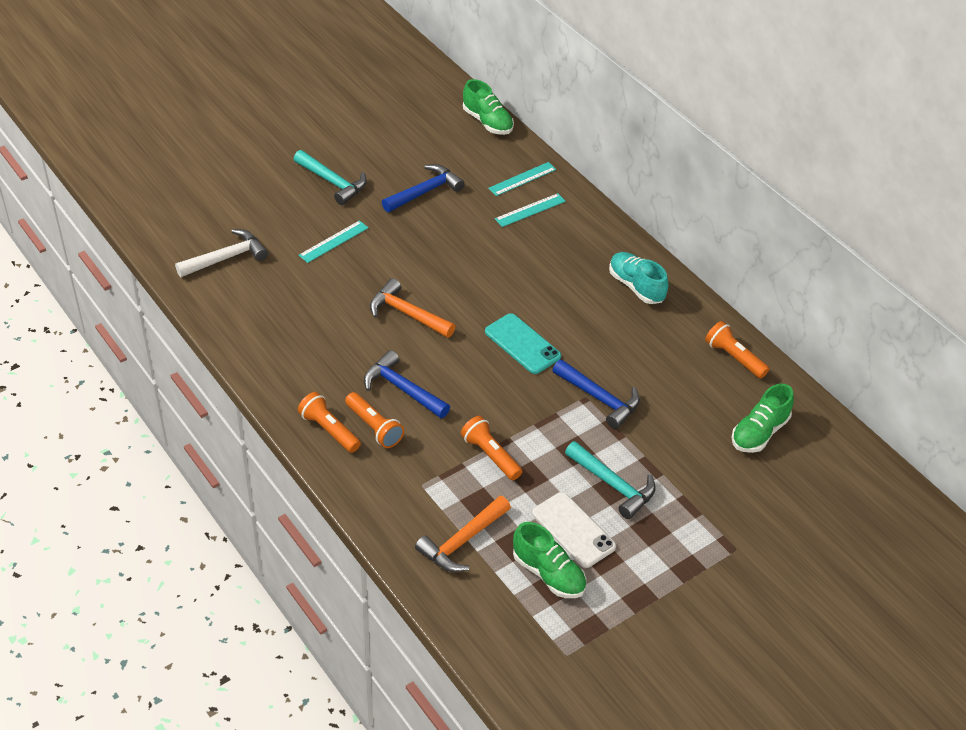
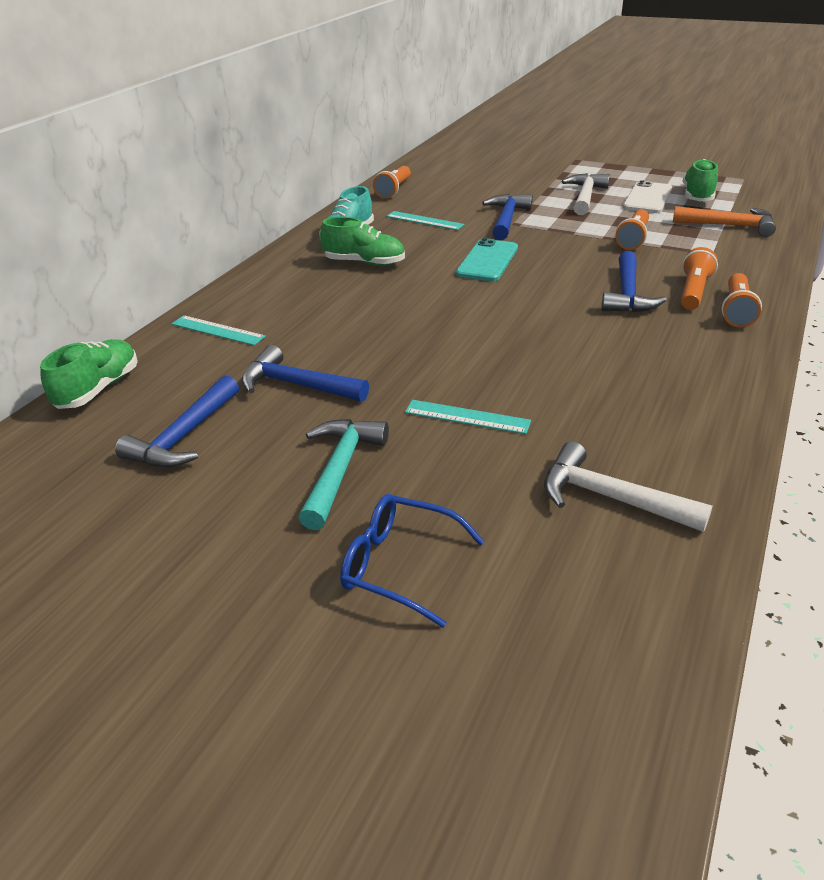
camera: 115 degrees left, 10 degrees down
orange hammer [370,278,455,338] -> none
turquoise ruler [495,193,566,227] -> turquoise ruler moved to [386,211,465,230]
turquoise hammer [565,441,655,519] -> white hammer [561,173,610,215]
green shoe [731,383,794,453] -> green shoe moved to [320,217,405,266]
none -> blue hammer [115,375,239,468]
none -> blue glasses [340,494,485,628]

